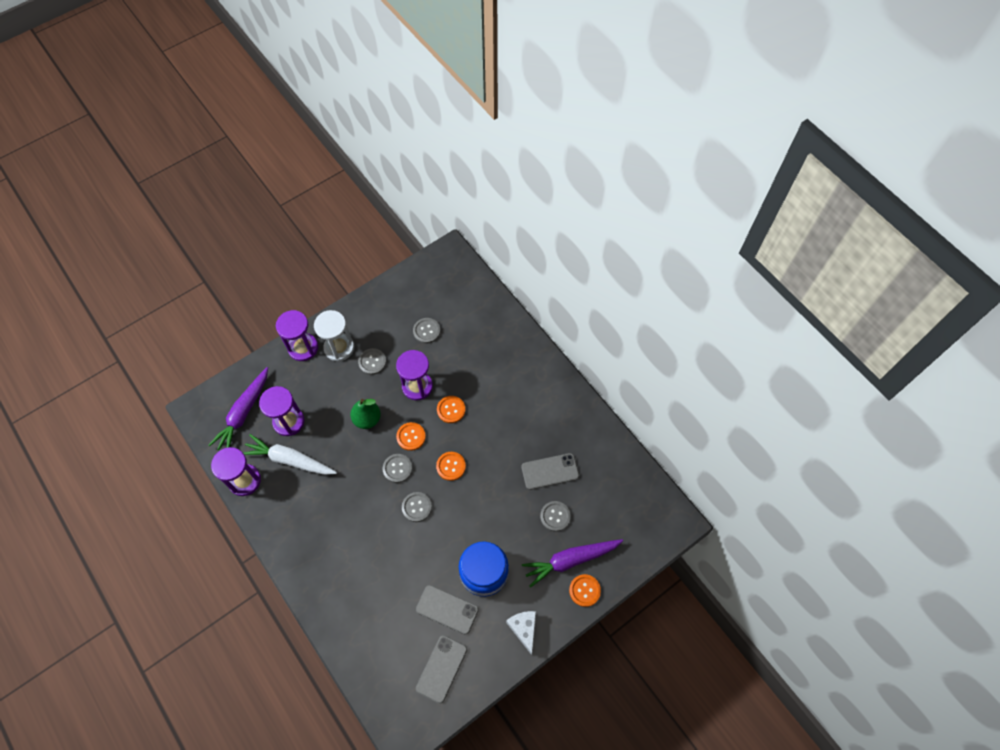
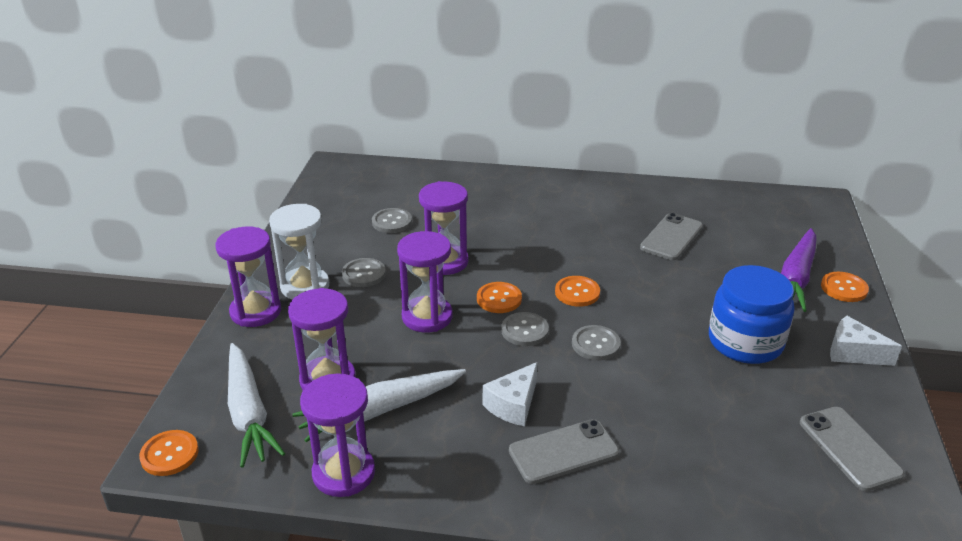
camera: 45 degrees left, 30 degrees down
purple carrot [208,367,268,450] -> white carrot [228,343,285,468]
green pear [350,399,381,429] -> purple hourglass [397,231,453,333]
grey phone [416,585,479,635] -> grey phone moved to [509,419,619,484]
orange button [437,396,465,423] -> orange button moved to [139,430,199,476]
grey button [540,501,571,532] -> none
none -> white cheese [483,362,538,426]

